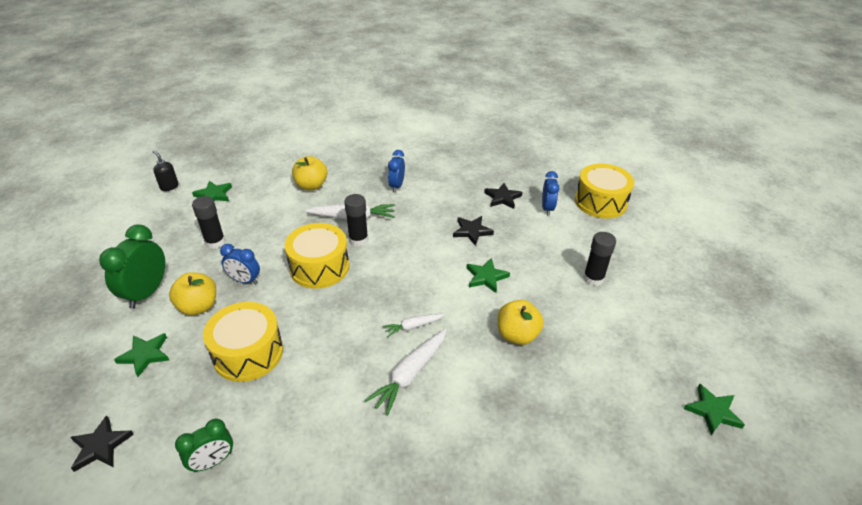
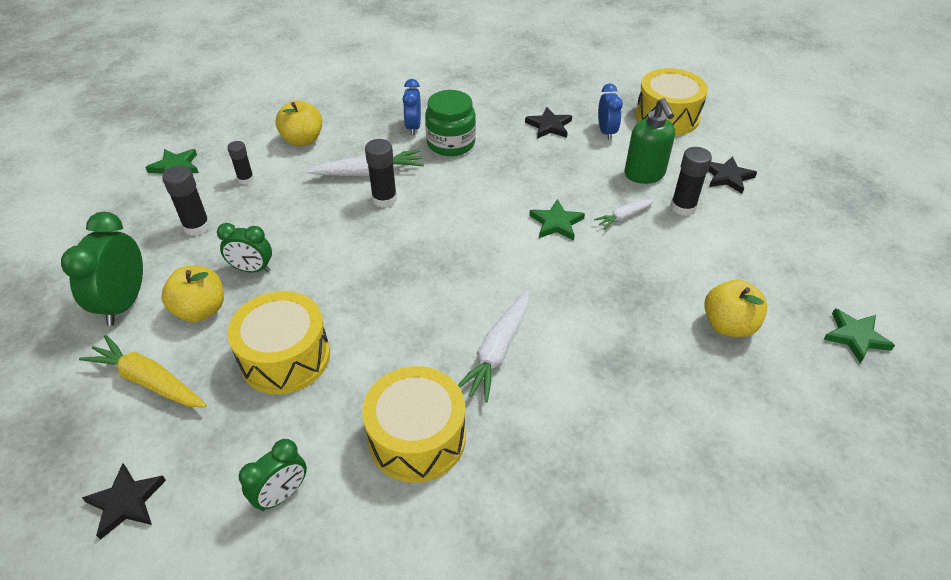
camera: 10 degrees left, 5 degrees up
green star [114,333,169,377] -> yellow carrot [79,335,207,407]
black soap dispenser [152,150,179,191] -> none
blue clock [220,244,260,284] -> green clock [217,223,272,273]
yellow drum [285,223,349,289] -> yellow drum moved to [362,366,466,483]
white carrot [383,314,445,337] -> white carrot moved to [594,198,655,230]
black star [453,216,494,246] -> black star moved to [708,156,757,194]
yellow apple [498,300,544,345] -> yellow apple moved to [704,280,767,337]
none -> black glue stick [227,141,254,185]
none -> green jar [425,90,476,156]
none -> green soap dispenser [625,98,675,184]

